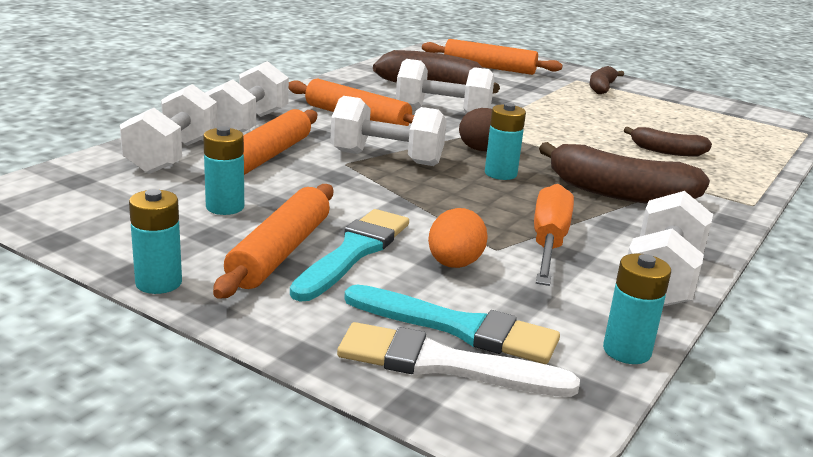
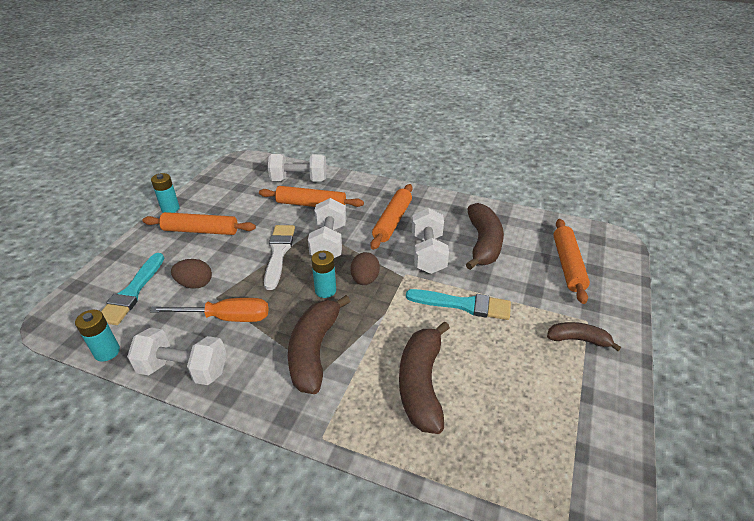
camera: 80 degrees right, 15 degrees up
turquoise battery [203,126,244,215] -> none
white dumbbell [205,61,289,132] -> none
turquoise brush [290,209,409,301] -> turquoise brush moved to [406,289,511,320]
white brush [337,322,580,397] -> white brush moved to [264,225,295,290]
orange egg [428,208,488,268] -> brown egg [171,259,212,289]
brown banana [624,127,712,157] -> brown banana [399,321,450,434], size x1.75

